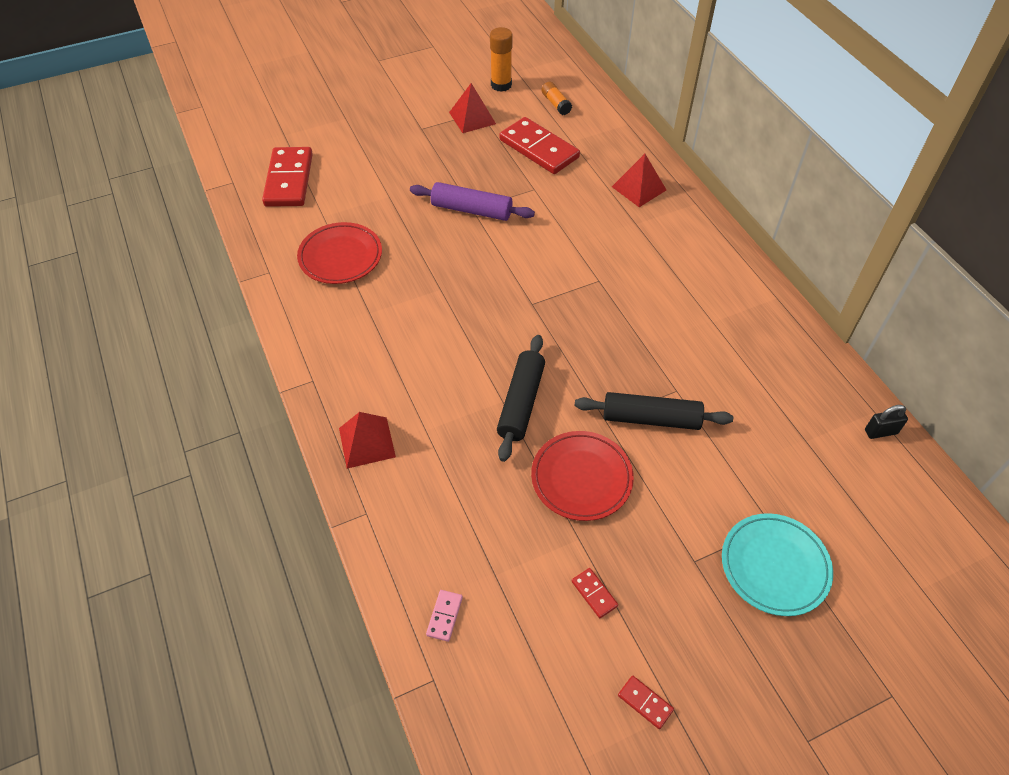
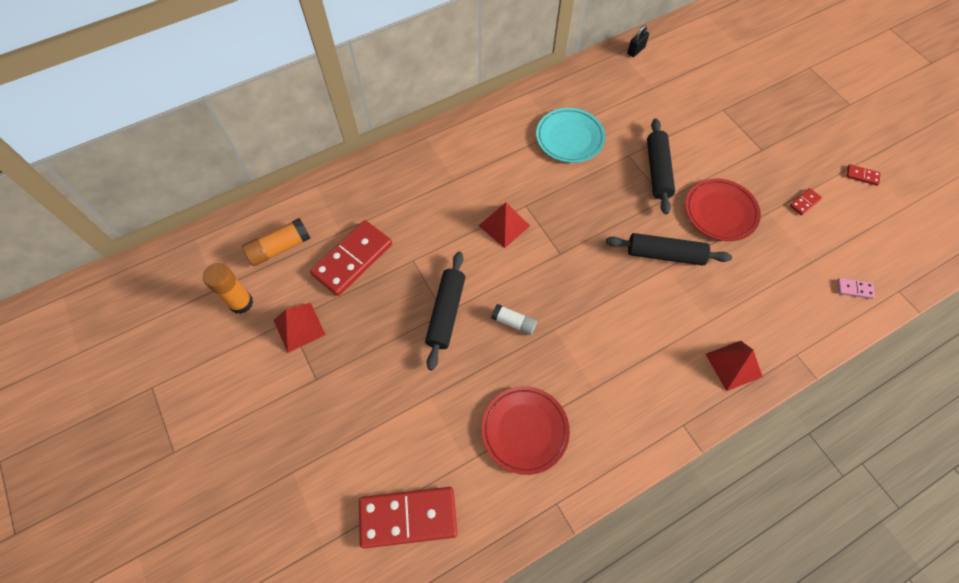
camera: 95 degrees left, 10 degrees up
purple rolling pin [410,182,535,221] -> black rolling pin [425,252,465,370]
orange glue stick [541,82,572,115] -> orange glue stick [242,218,310,266], size x1.51
red pyramid [612,154,666,207] -> red pyramid moved to [478,203,530,248]
red domino [618,676,674,729] -> red domino turned 75 degrees clockwise [846,164,881,186]
turquoise plate [722,513,833,616] -> turquoise plate moved to [536,108,606,163]
black padlock [865,405,908,439] -> black padlock turned 60 degrees clockwise [627,25,649,57]
none -> white glue stick [491,304,537,335]

